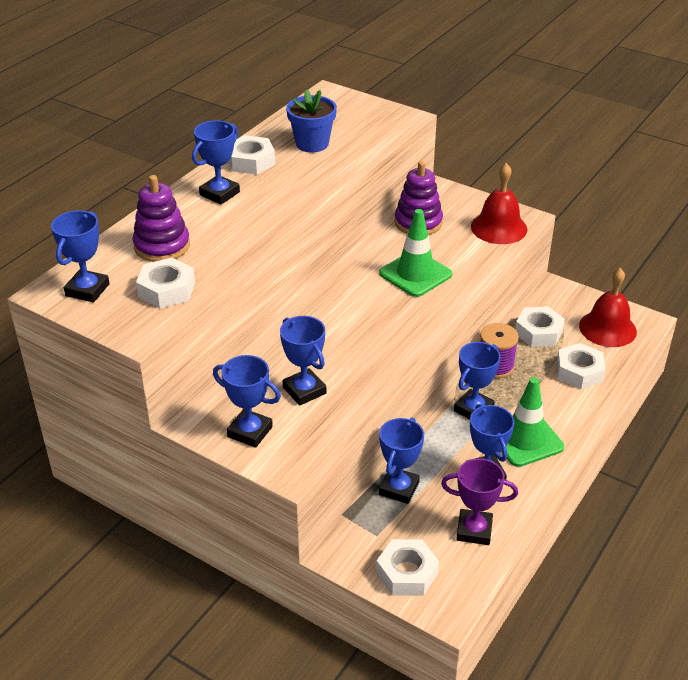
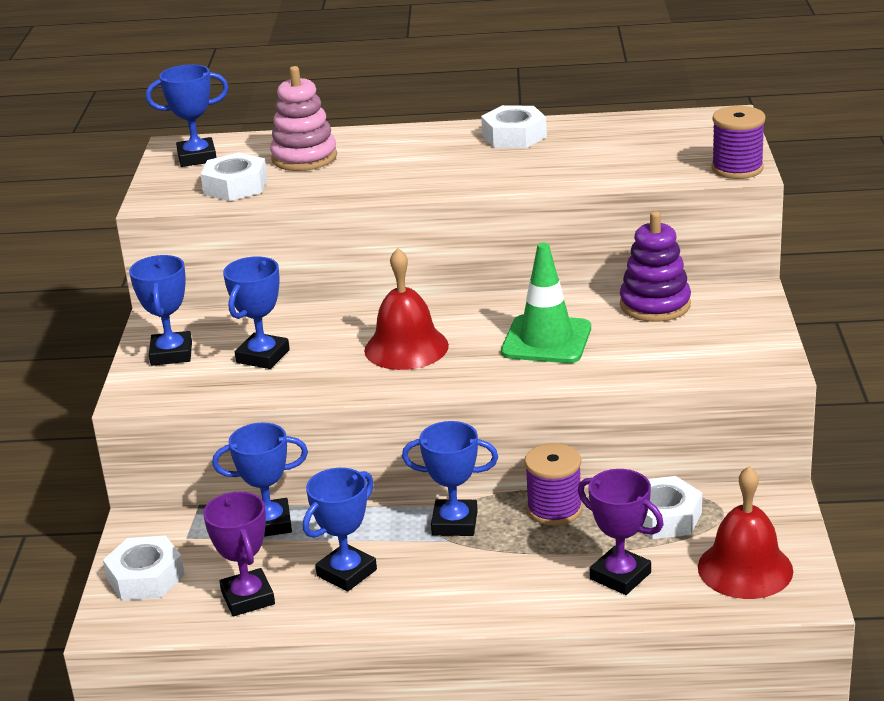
camera: 60 degrees right, 10 degrees down
purple stacking toy [133,175,190,262] -> pink stacking toy [270,66,337,171]
blue trophy [192,120,240,204] -> none
blue flower pot [286,89,337,152] -> none
red bell [471,163,527,244] -> red bell moved to [364,248,449,370]
green traffic cone [501,377,564,467] -> none
white nut [557,343,605,389] -> purple trophy [578,469,664,595]
none -> purple spool [711,106,766,179]

